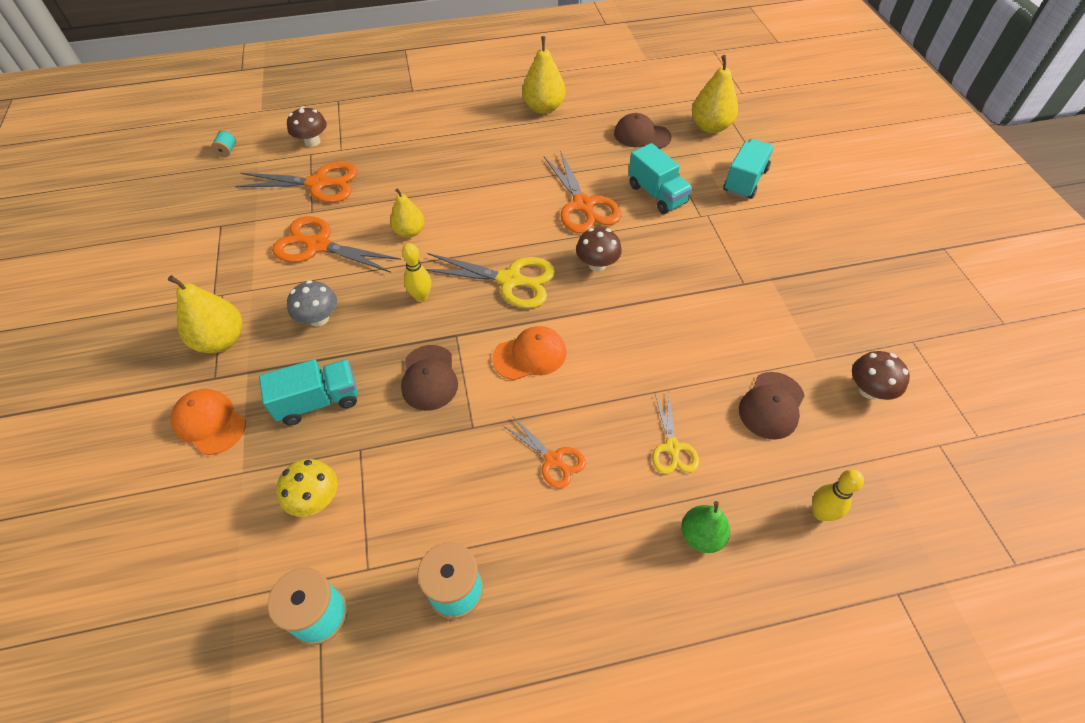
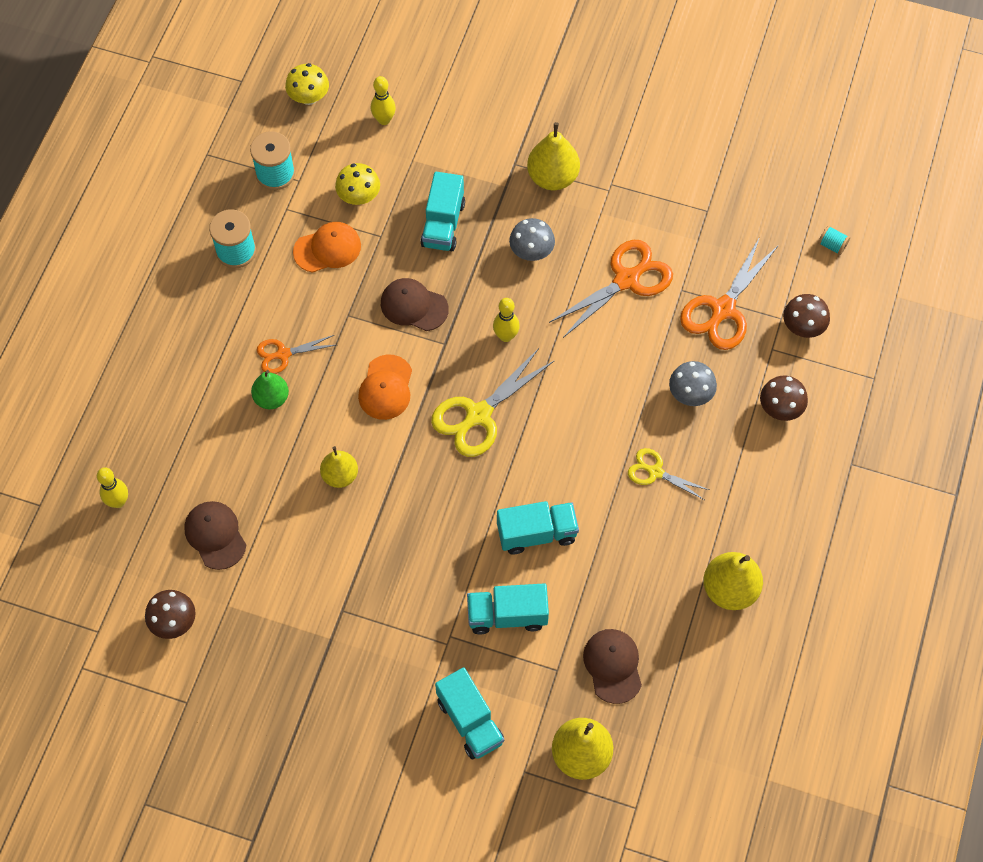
camera: 120 degrees right, 10 degrees up
orange cap [171,389,246,455] -> orange cap moved to [293,222,361,273]
yellow pear [390,188,424,238] -> yellow pear moved to [320,446,358,488]
orange scissors [544,151,621,233] -> turquoise truck [497,501,579,555]
brown mushroom [576,227,622,271] -> brown mushroom moved to [760,375,808,421]
brown cap [614,113,672,149] -> brown cap turned 60 degrees counterclockwise [583,629,642,704]
yellow scissors [652,393,699,474] -> yellow scissors moved to [628,448,709,500]
green pear [681,501,730,553] -> green pear moved to [251,370,289,409]
none -> yellow mushroom [285,63,329,105]
none -> yellow bowling pin [371,76,396,125]
none -> grey mushroom [669,361,717,406]

